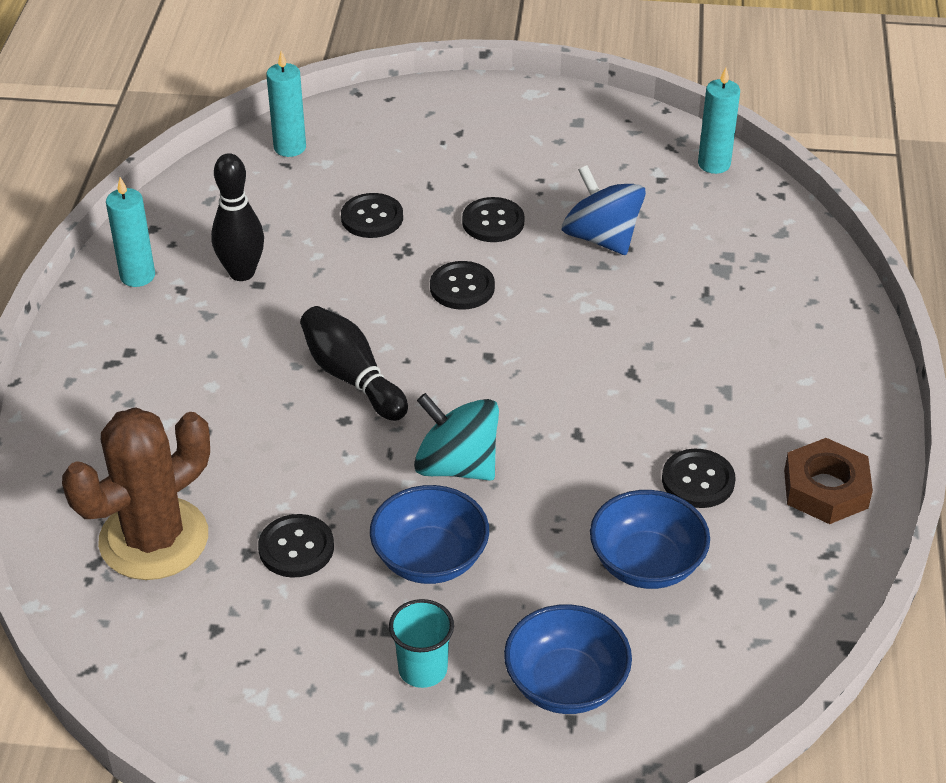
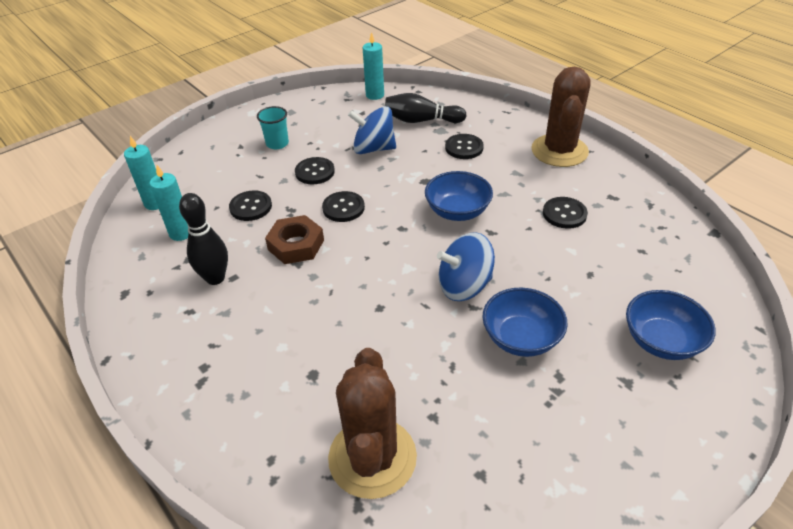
camera: 45 degrees left, 0 degrees up
turquoise candle [106,177,155,287] -> turquoise candle moved to [150,165,188,241]
black button [258,514,334,578] -> black button moved to [445,134,484,159]
black bowling pin [300,306,408,421] -> black bowling pin moved to [385,93,466,123]
turquoise cup [389,599,454,688] -> turquoise cup moved to [257,106,289,149]
turquoise spinning top [414,393,499,481] -> blue spinning top [437,232,495,301]
blue bowl [590,490,710,589] -> blue bowl moved to [425,171,493,221]
brown nut [784,438,873,524] -> brown nut moved to [265,215,324,264]
none -> brown cactus [531,66,590,167]

